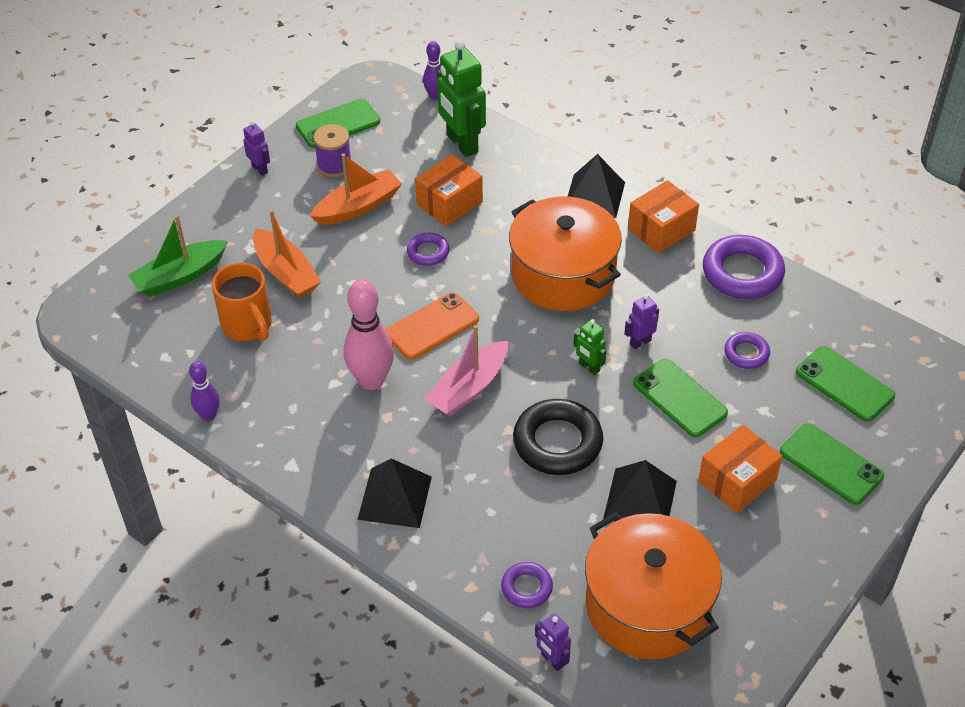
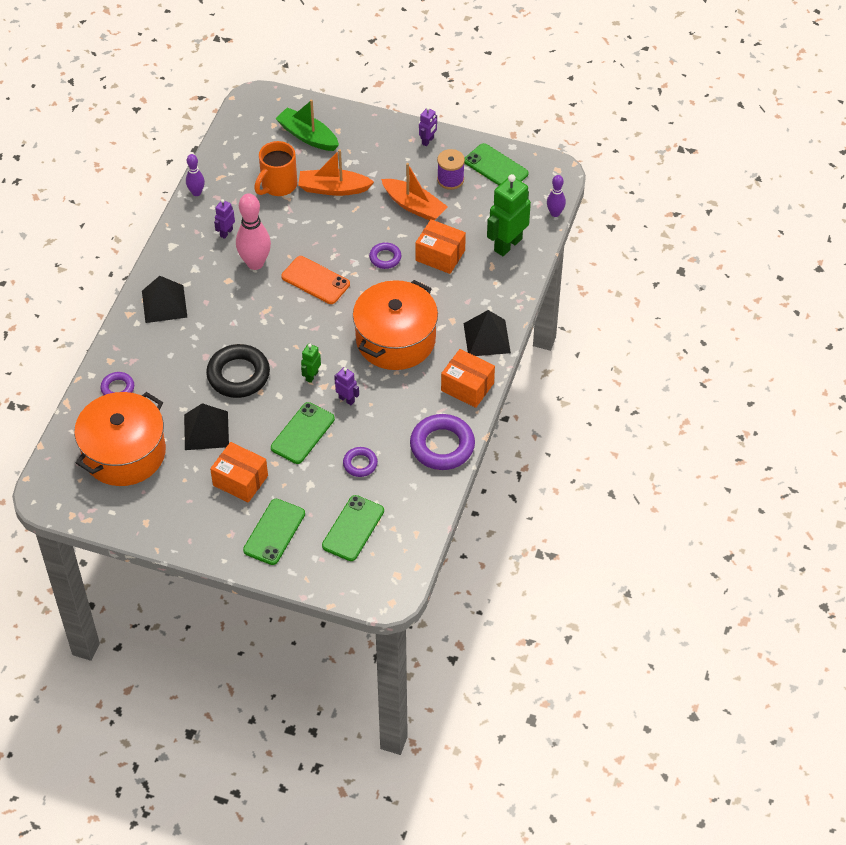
camera: 70 degrees right, 5 degrees up
orange boat [253,210,321,298] -> orange boat turned 60 degrees clockwise [298,149,374,196]
pink boat [425,325,508,416] -> none
purple robot [535,613,571,671] -> purple robot moved to [214,199,235,239]

